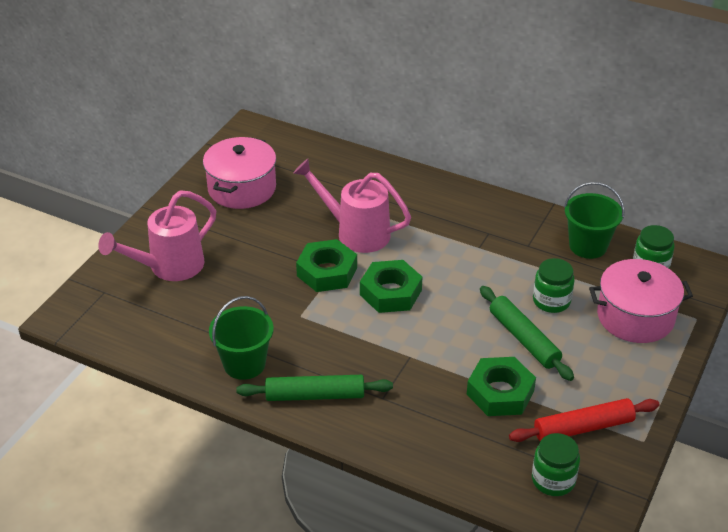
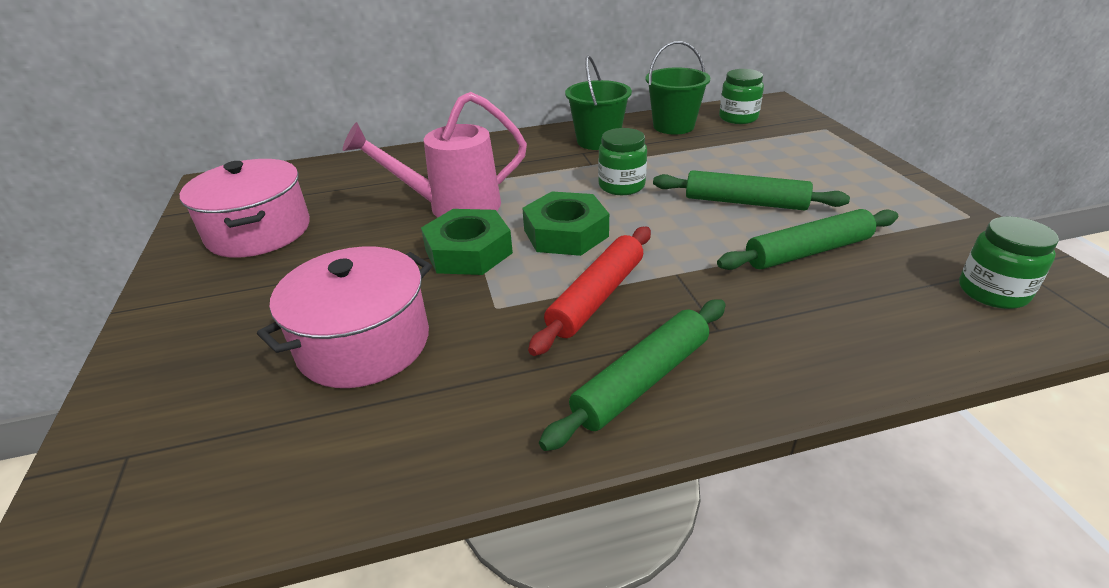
camera: 40 degrees left, 5 degrees down
pink watering can [98,190,216,281] -> none
green bucket [209,296,274,380] -> green bucket moved to [565,55,632,150]
green nut [467,357,536,416] -> green rolling pin [717,209,898,270]
red rolling pin [509,398,659,442] -> red rolling pin moved to [528,227,651,356]
green jar [533,258,575,313] -> green jar moved to [598,128,647,195]
pink pot [589,259,693,343] -> pink pot moved to [257,247,432,388]

